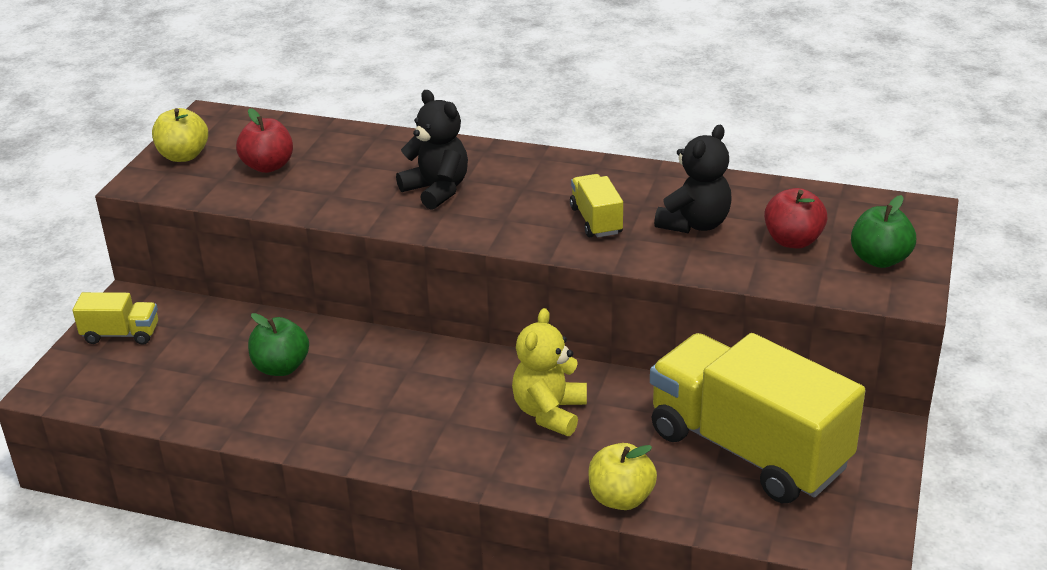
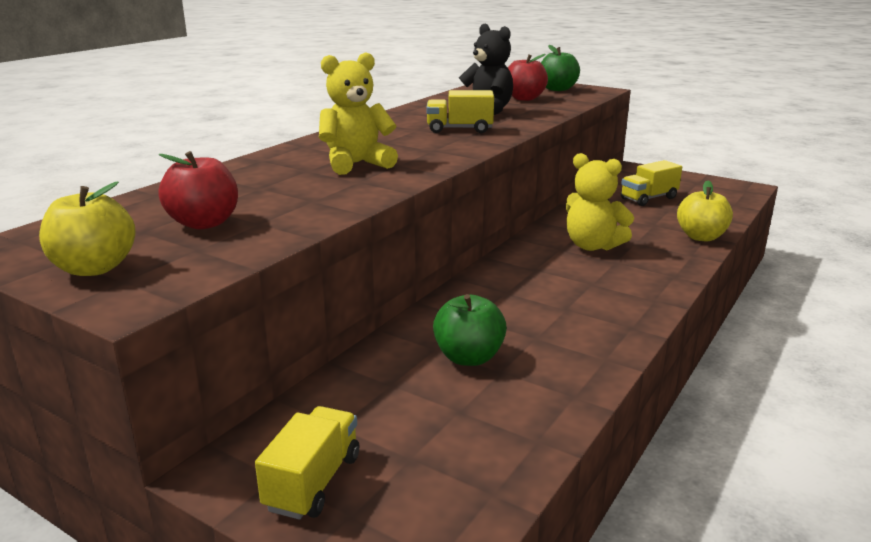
camera: 75 degrees left, 10 degrees down
black teddy bear [396,90,468,210] -> yellow teddy bear [319,52,398,175]
yellow truck [650,333,865,503] -> yellow truck [621,160,682,206], size x0.43

